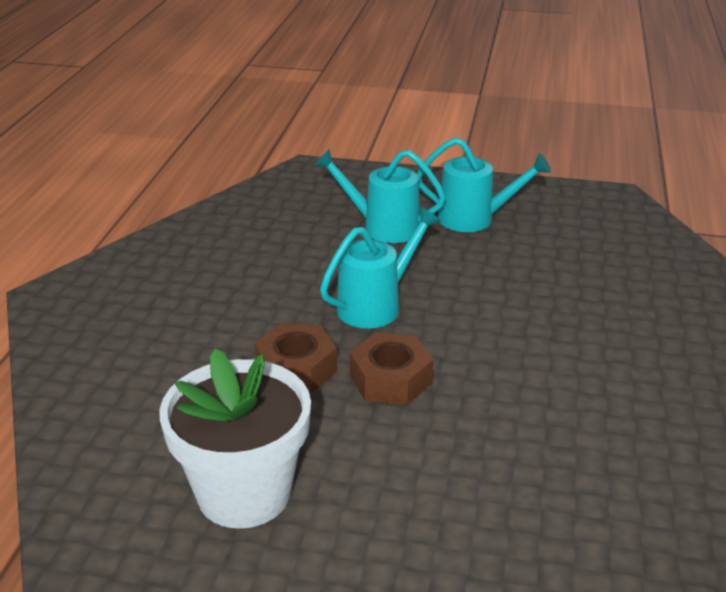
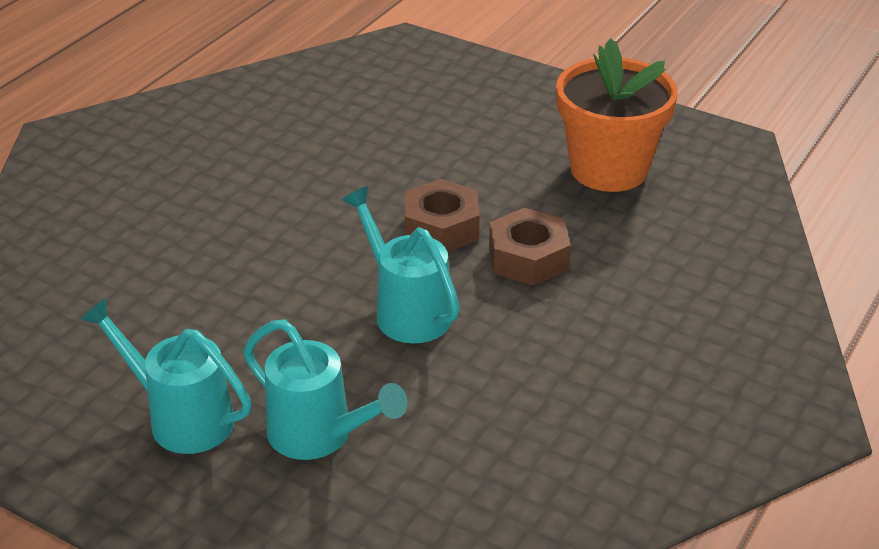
camera: 160 degrees left, 5 degrees up
white flower pot [159,349,311,529] -> orange flower pot [556,39,678,192]
turquoise watering can [320,207,441,328] -> turquoise watering can turned 75 degrees clockwise [342,186,460,343]

